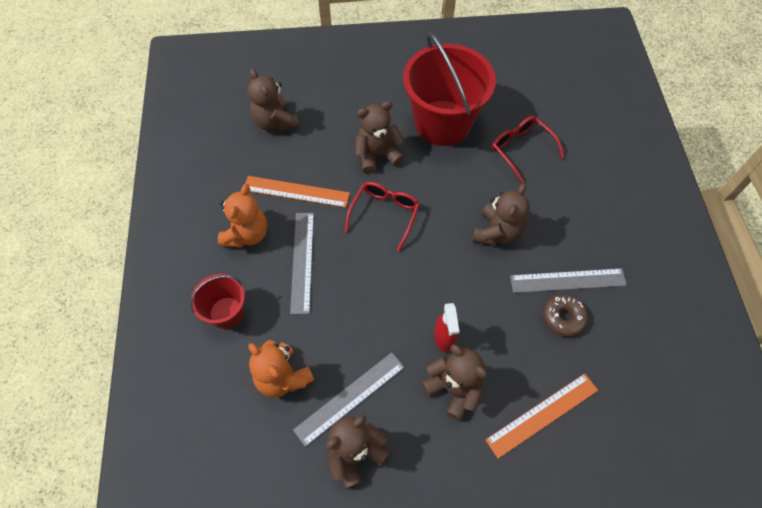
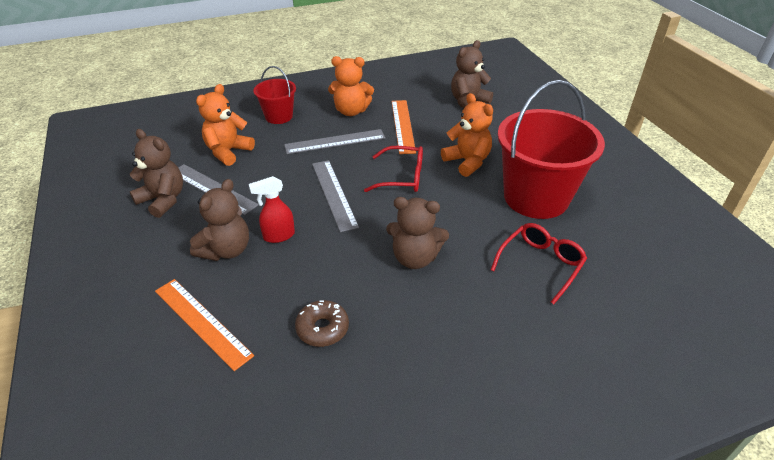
camera: 75 degrees right, 20 degrees down
brown teddy bear [355,101,405,174] -> orange teddy bear [441,93,493,177]
grey ruler [510,268,627,293] -> grey ruler moved to [312,160,359,232]

